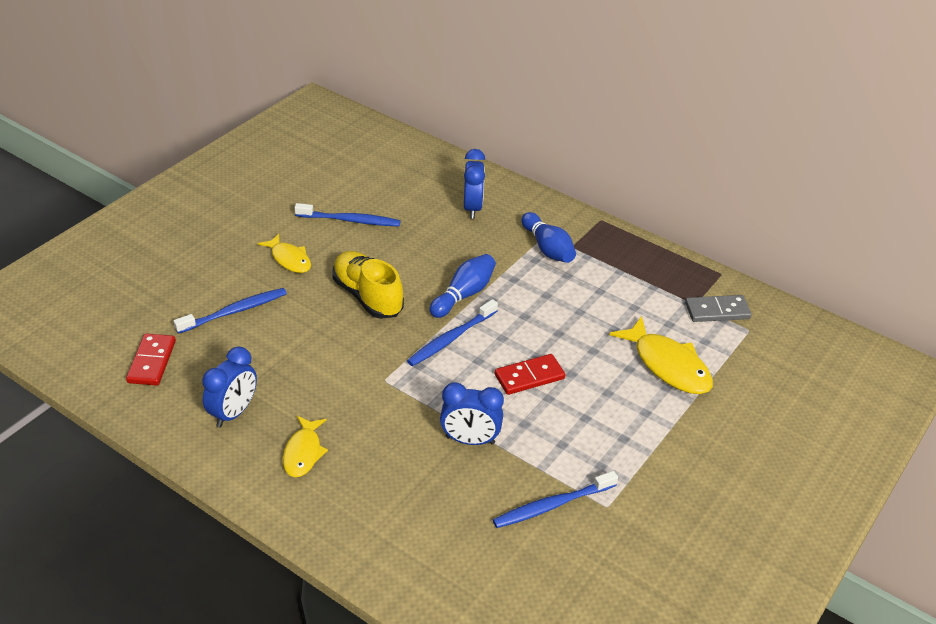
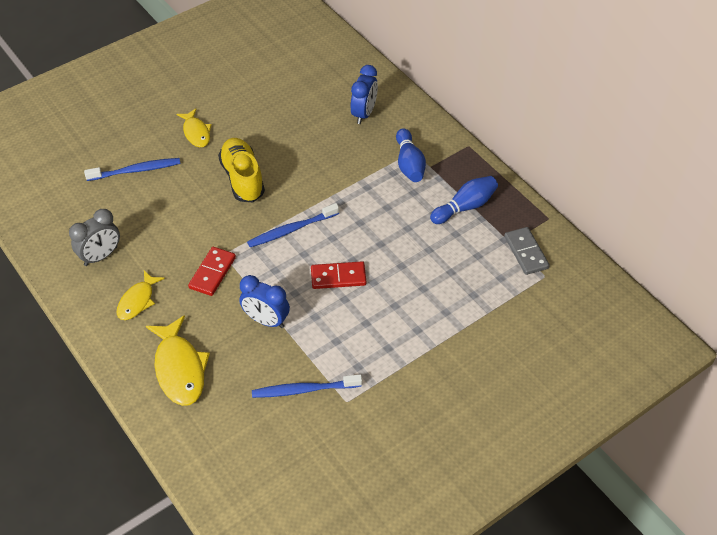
camera: 20 degrees right, 10 degrees up
red domino [126,334,176,386] -> red domino moved to [188,247,236,296]
blue clock [202,347,257,427] -> grey clock [69,209,120,266]
blue toothbrush [295,203,401,226] -> none
blue bowling pin [430,254,496,318] -> blue bowling pin moved to [430,176,498,224]
yellow fish [609,316,713,394] -> yellow fish moved to [146,315,210,406]
grey domino [685,295,752,322] -> grey domino turned 60 degrees clockwise [504,227,550,275]

